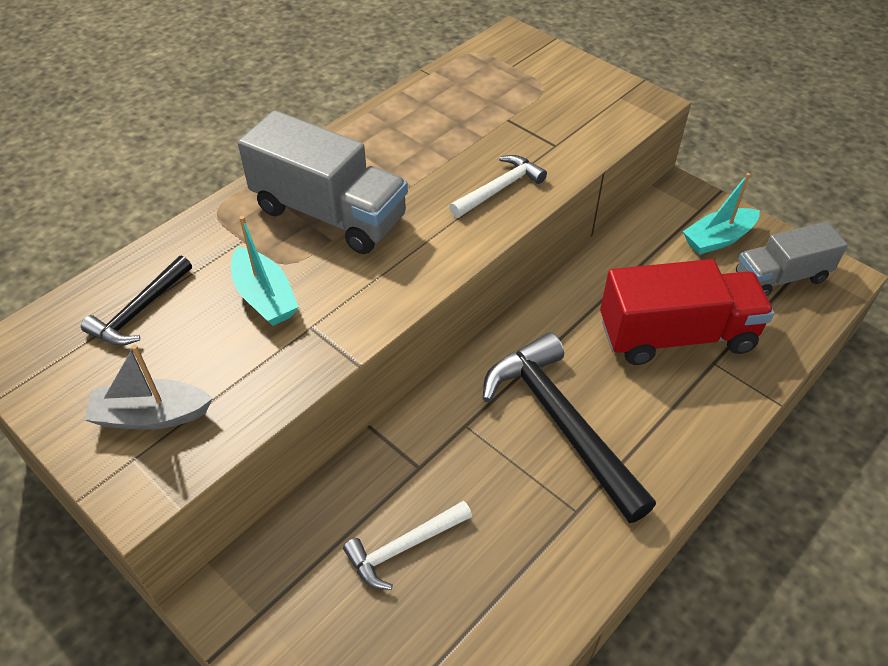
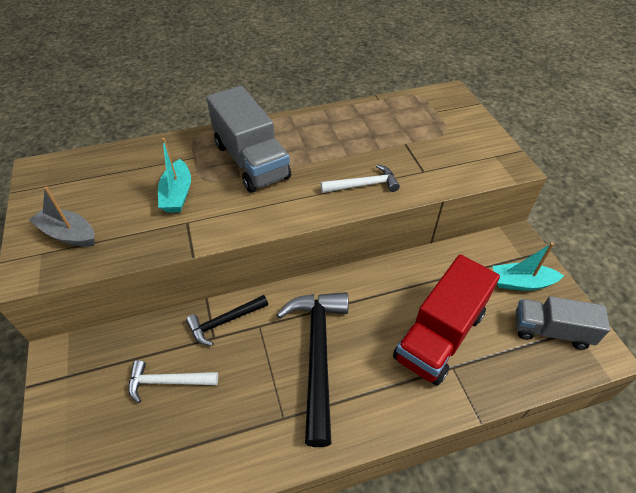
camera: 30 degrees right, 0 degrees up
black hammer [81,255,192,346] -> black hammer moved to [186,295,268,346]
red truck [600,259,774,365] -> red truck turned 105 degrees clockwise [393,254,500,386]

